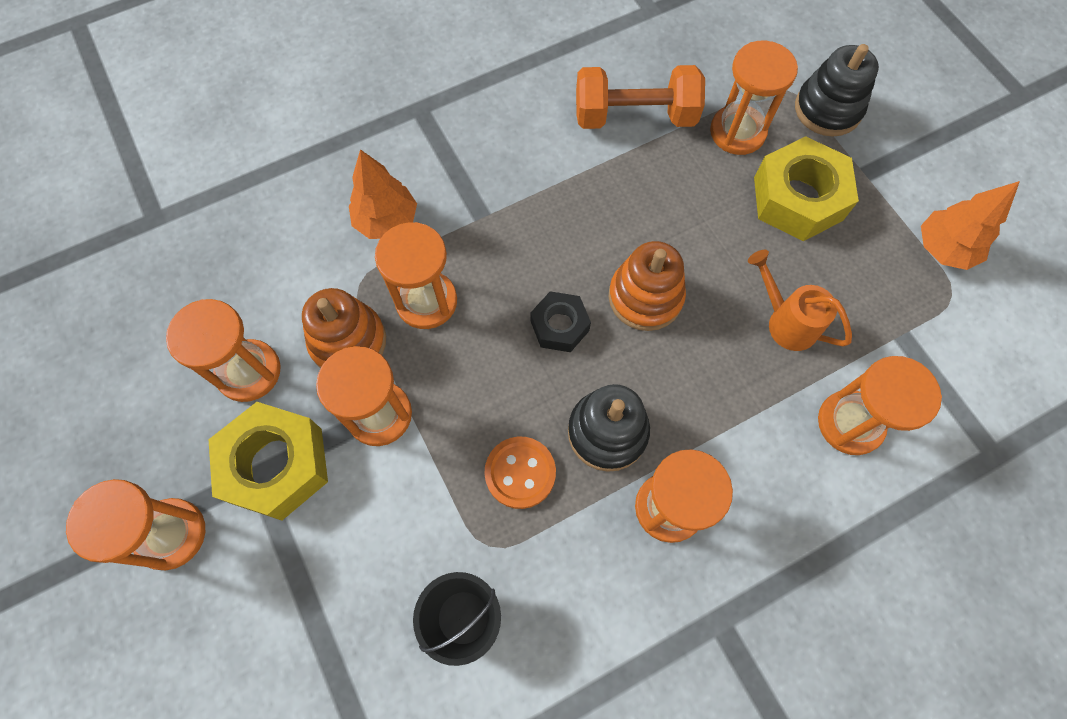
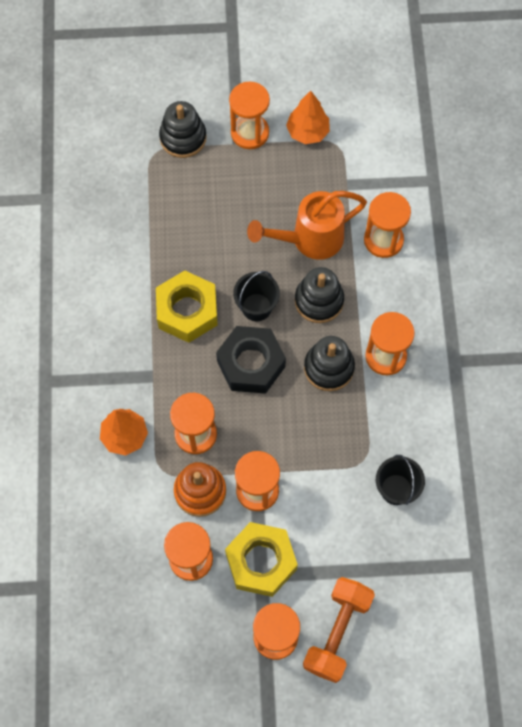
camera: 65 degrees left, 0 degrees up
orange button [484,437,556,509] -> none
black nut [530,291,591,352] -> black nut [216,326,286,394], size x1.74
orange dumbbell [576,65,705,129] -> orange dumbbell moved to [303,577,375,683]
orange stacking toy [609,241,686,331] -> black bucket [233,271,280,321]
orange hourglass [710,40,798,155] -> orange hourglass moved to [229,82,270,149]
orange watering can [748,250,852,351] -> orange watering can [247,191,367,260], size x1.60
yellow nut [754,136,859,241] -> yellow nut moved to [156,270,218,343]
none -> black stacking toy [295,267,344,323]

